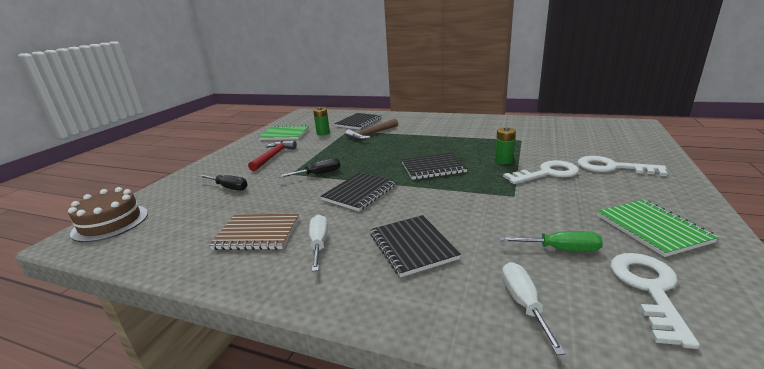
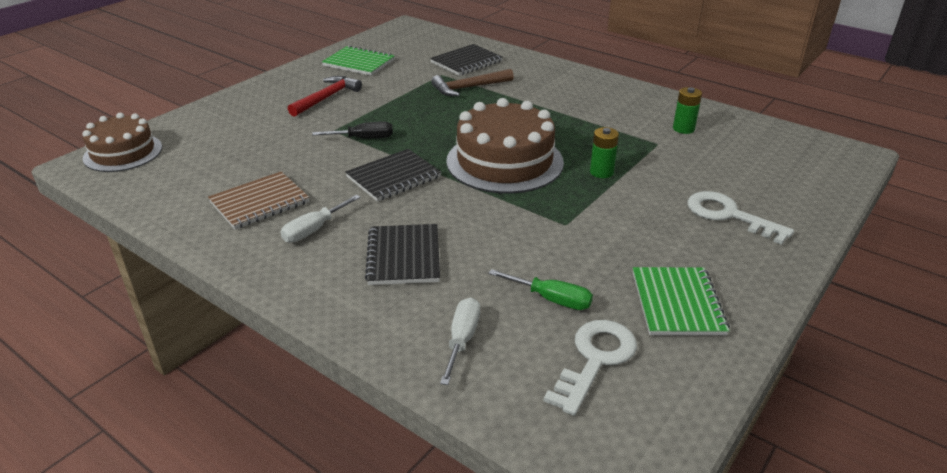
camera: 15 degrees right, 10 degrees up
black screwdriver [199,175,247,191] -> none
brown notebook [209,214,299,250] -> brown notebook turned 60 degrees counterclockwise [208,172,309,229]
white screwdriver [309,215,328,272] -> white screwdriver turned 150 degrees counterclockwise [281,195,361,243]
green battery [313,107,330,136] -> green battery moved to [673,87,702,134]
black notebook [402,153,467,180] -> brown cake [446,98,564,194]
white key [503,160,579,184] -> none

